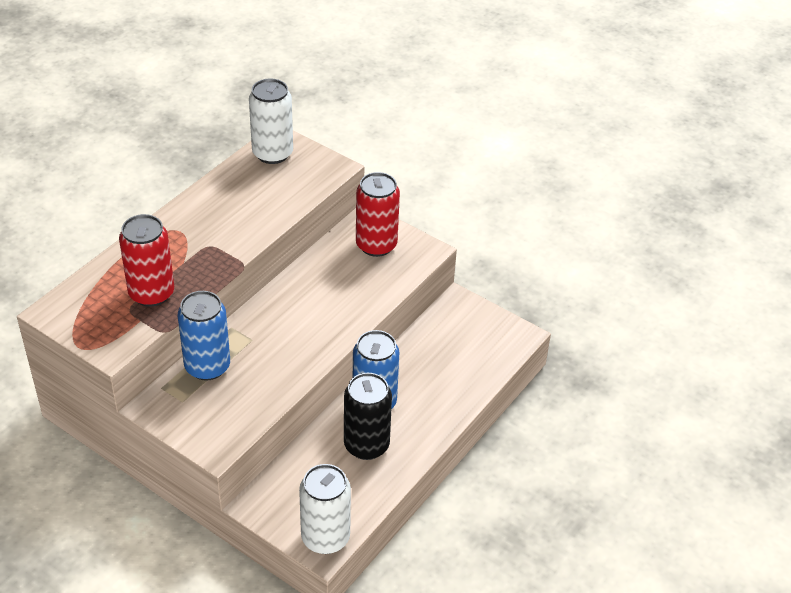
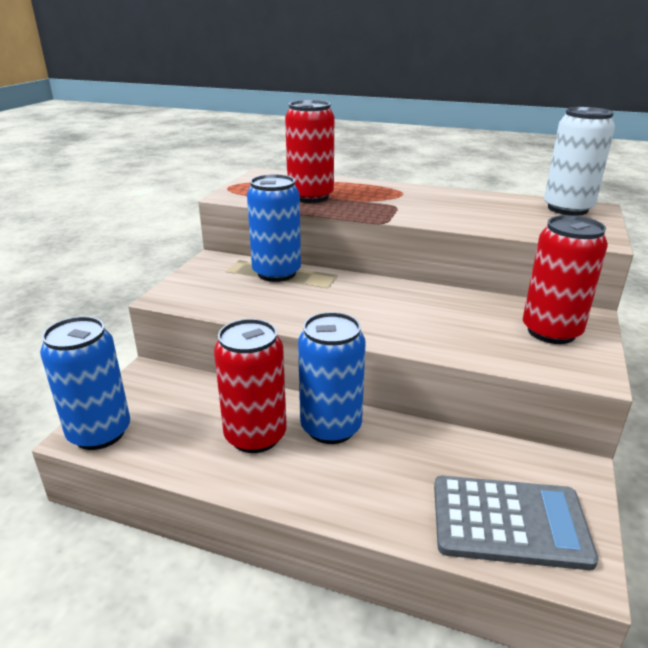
camera: 75 degrees right, 15 degrees down
white can [299,464,351,554] -> blue can [40,316,130,450]
black can [344,373,392,460] -> red can [214,319,287,453]
none -> grey calculator [434,476,598,570]

